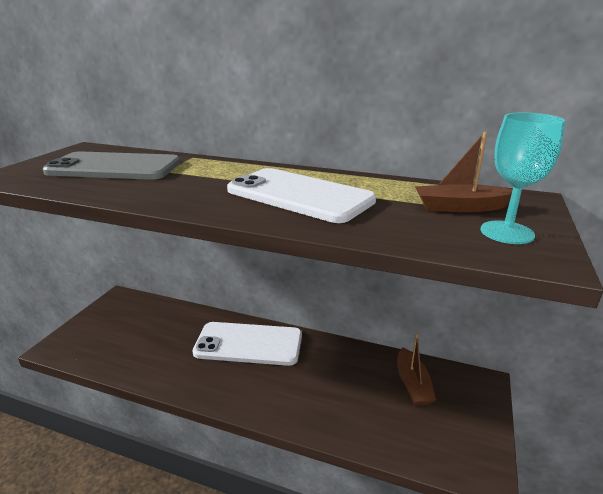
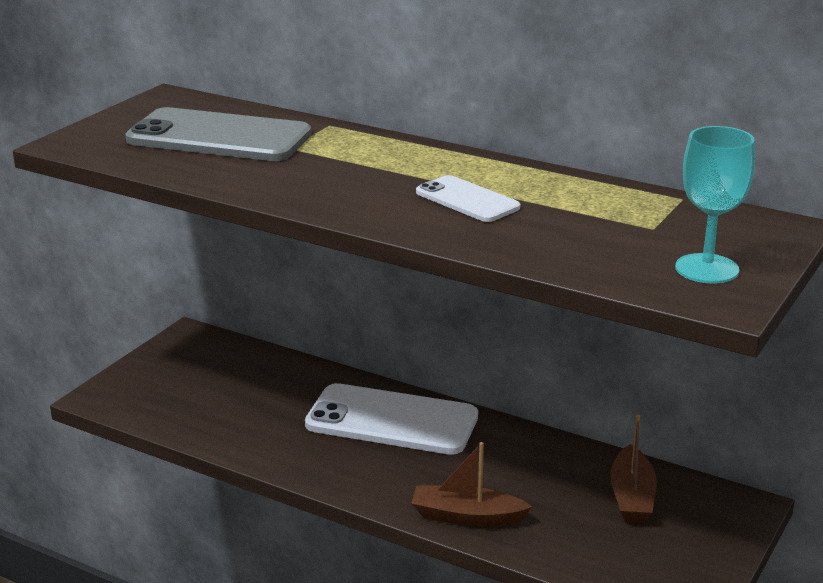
camera: 10 degrees right, 0 degrees up
white phone [227,168,376,223] -> white phone [416,175,520,222], size x0.54
brown boat [415,132,513,212] -> brown boat moved to [411,442,532,527]

